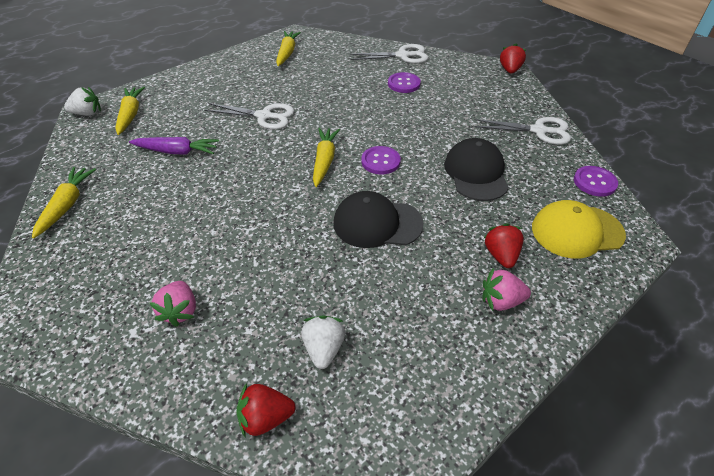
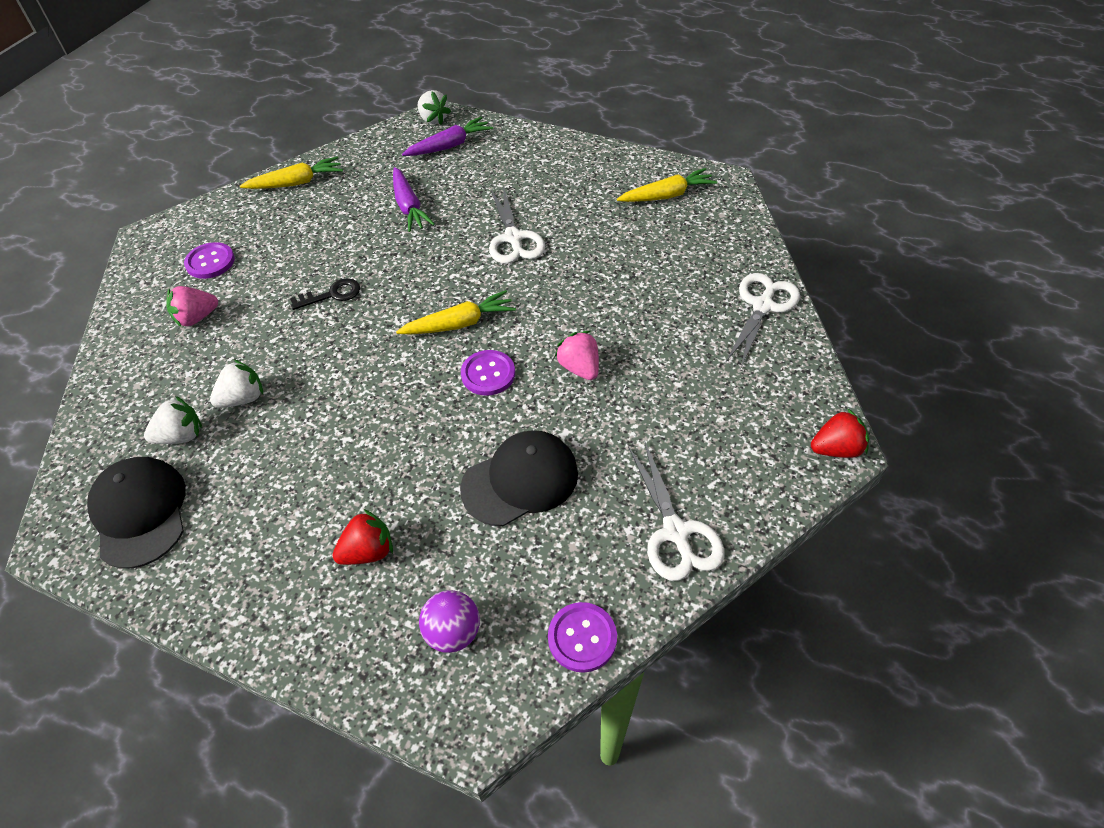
camera: 65 degrees right, 5 degrees up
yellow carrot [116,87,145,135] -> purple carrot [402,117,493,156]
red strawberry [236,383,296,437] -> none
black cap [334,191,424,248] -> black cap moved to [87,457,186,569]
white scissors [350,44,428,64] -> white scissors turned 120 degrees counterclockwise [726,273,800,367]
purple button [388,72,421,93] -> purple button moved to [184,242,235,279]
pink strawberry [483,268,531,311] -> pink strawberry moved to [555,331,599,380]
yellow cap [532,200,626,259] -> purple ball [419,590,480,653]
none -> white strawberry [210,359,263,408]
none -> black key [290,278,360,310]

